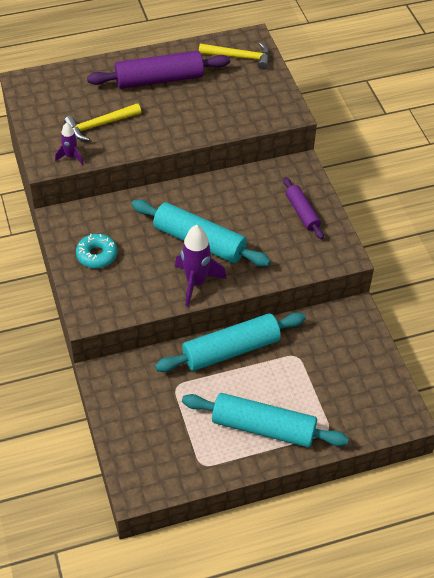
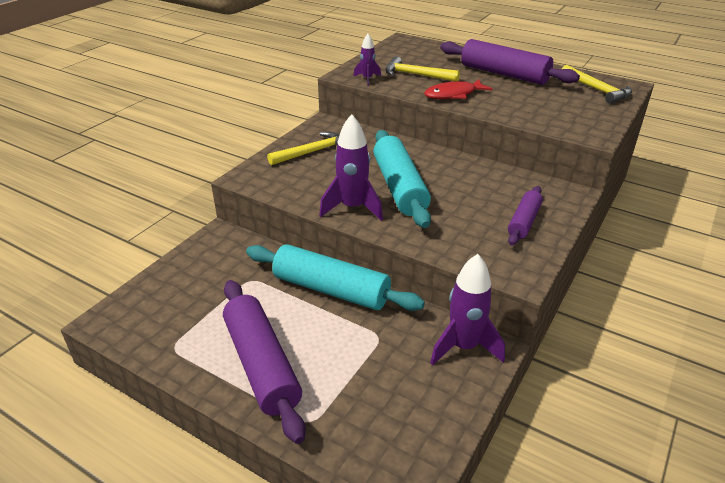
camera: 50 degrees right, 15 degrees down
turquoise donut [76,234,117,268] -> yellow hammer [267,132,340,165]
turquoise rolling pin [182,393,349,447] -> purple rolling pin [223,280,306,444]
none -> red fish [424,79,493,99]
none -> purple rocket [430,254,505,366]

